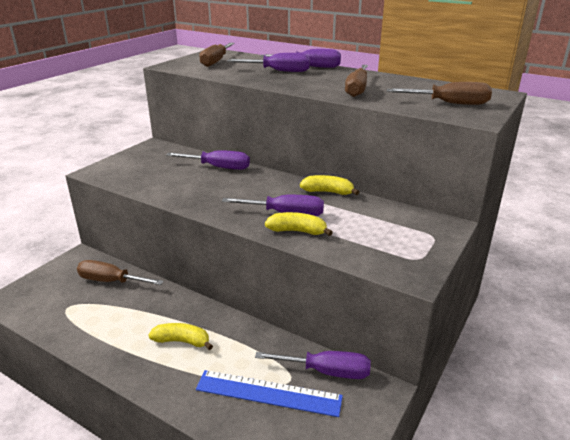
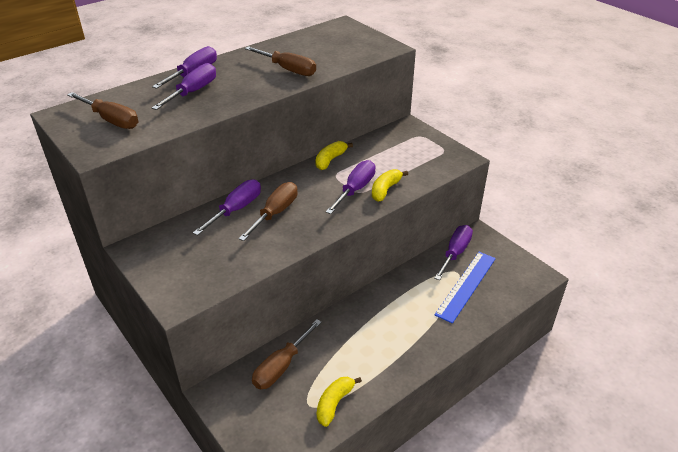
camera: 70 degrees left, 10 degrees up
yellow banana [148,323,213,350] -> yellow banana moved to [317,377,362,427]
brown screwdriver [387,82,492,105] -> brown screwdriver moved to [238,182,298,241]

